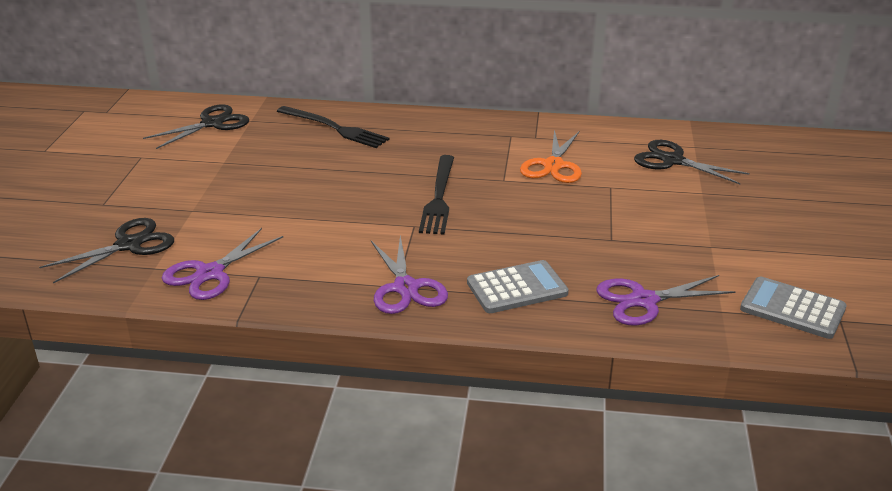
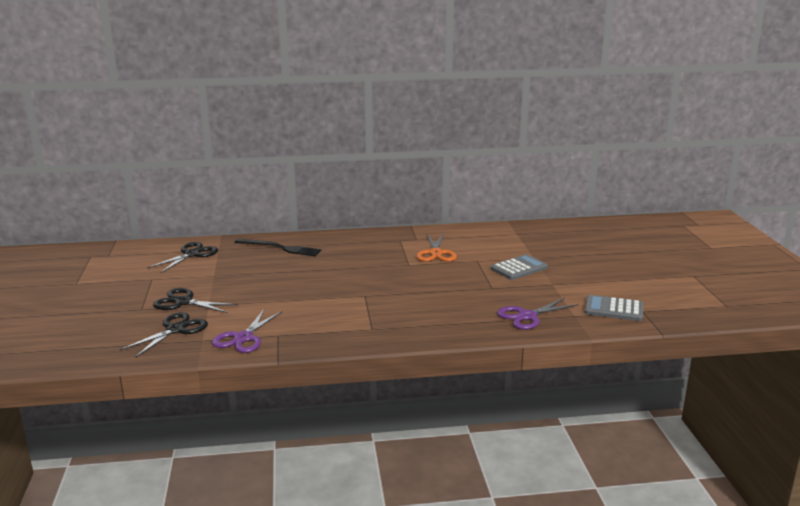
camera: 15 degrees left, 10 degrees down
purple scissors [371,236,448,314] -> none
black fork [419,155,454,235] -> none
grey calculator [467,260,569,313] -> grey calculator moved to [491,254,548,280]
black scissors [634,140,750,184] -> black scissors moved to [153,288,238,313]

